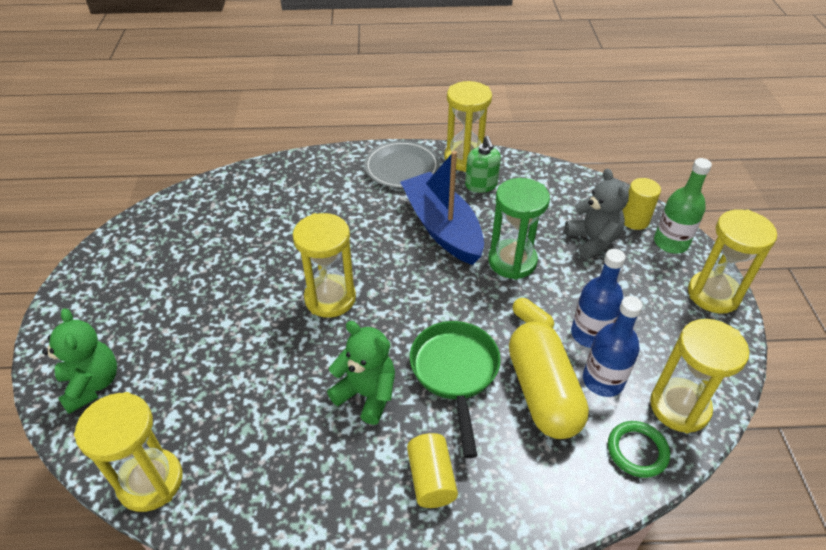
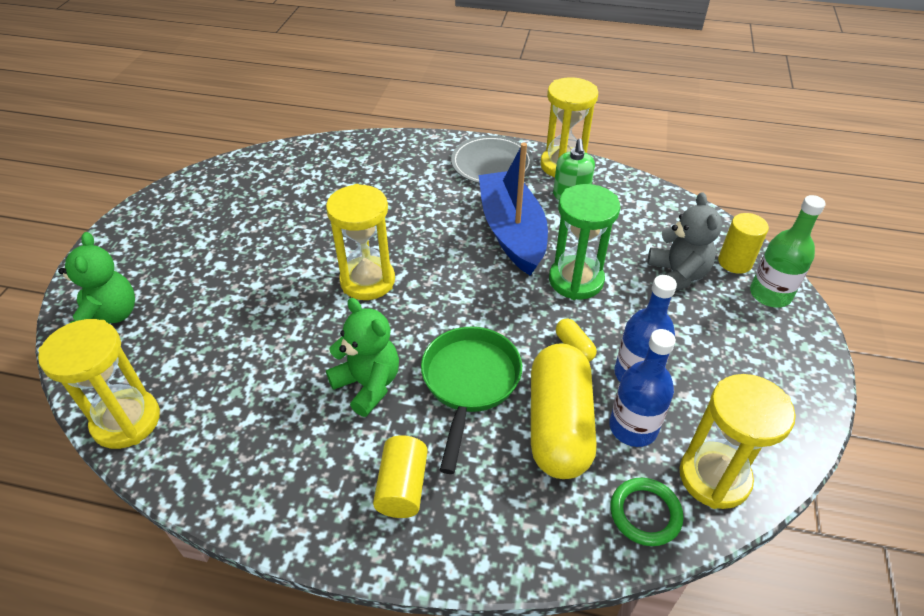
camera: 15 degrees right, 0 degrees up
yellow hourglass [688,209,777,314] -> none

